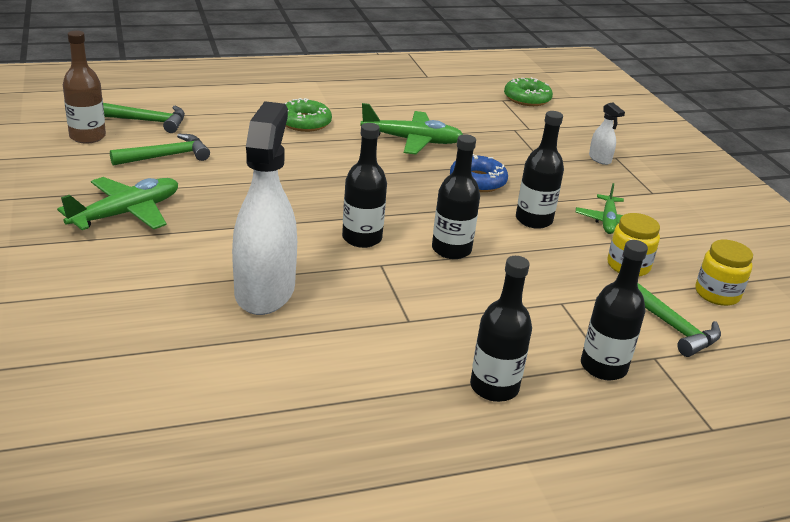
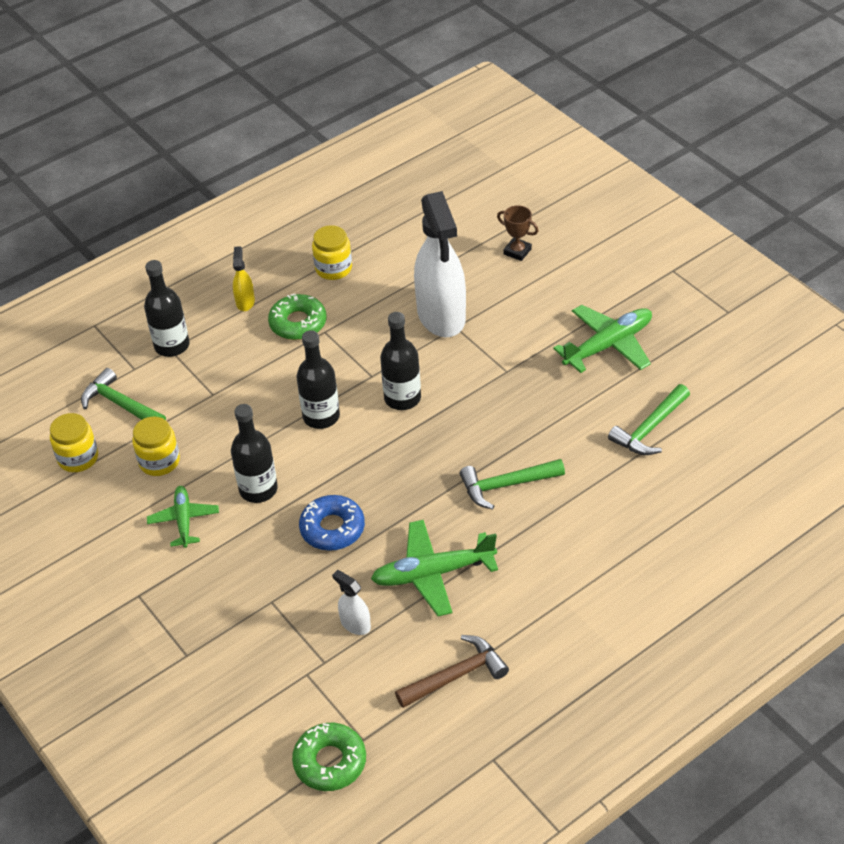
camera: 165 degrees right, 15 degrees up
green plane [57,177,178,230] -> green plane turned 150 degrees counterclockwise [553,305,652,373]
brown bottle [63,31,106,143] -> none
green hammer [103,103,185,133] -> green hammer moved to [460,459,565,510]
green donut [283,98,332,132] -> green donut moved to [268,294,327,340]
black bottle [470,256,532,402] -> yellow spray bottle [233,246,255,311]
white spray bottle [589,102,625,165] -> white spray bottle moved to [332,570,371,635]
none -> yellow jar [312,225,352,280]
none -> brown hammer [395,635,509,708]
none -> brown trophy [497,205,538,261]

